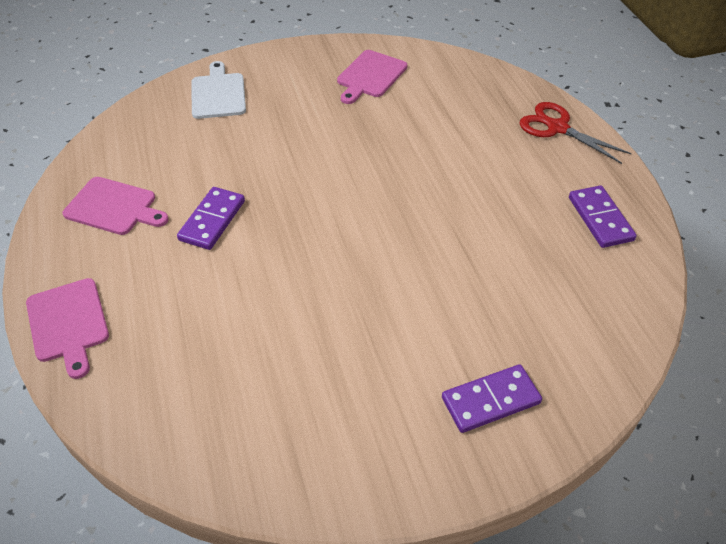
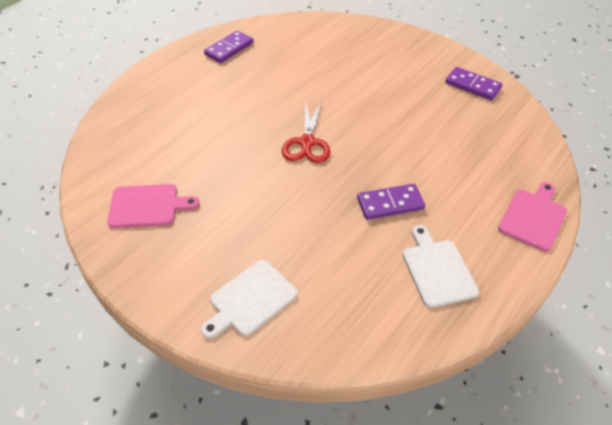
camera: 125 degrees left, 0 degrees up
pink cutting board [63,177,169,235] -> white cutting board [403,225,479,308]
purple domino [442,364,542,433] -> purple domino moved to [445,67,502,100]
red scissors [519,102,632,164] -> red scissors moved to [282,101,330,163]

